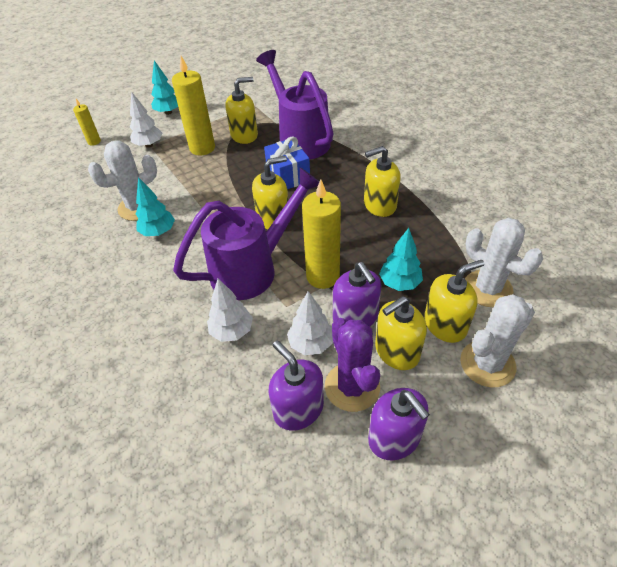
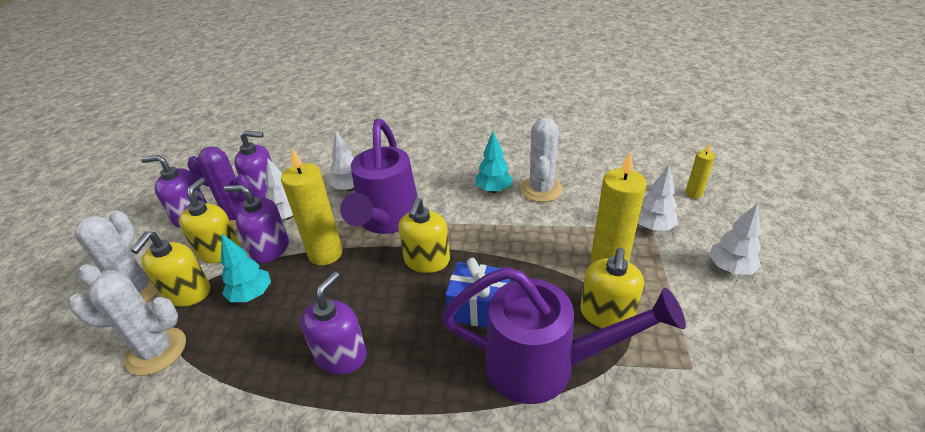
camera: 130 degrees right, 10 degrees down
turquoise tree [151,60,178,115] -> white tree [709,203,761,274]
yellow soap dispenser [364,146,401,217] -> purple soap dispenser [300,271,367,375]

